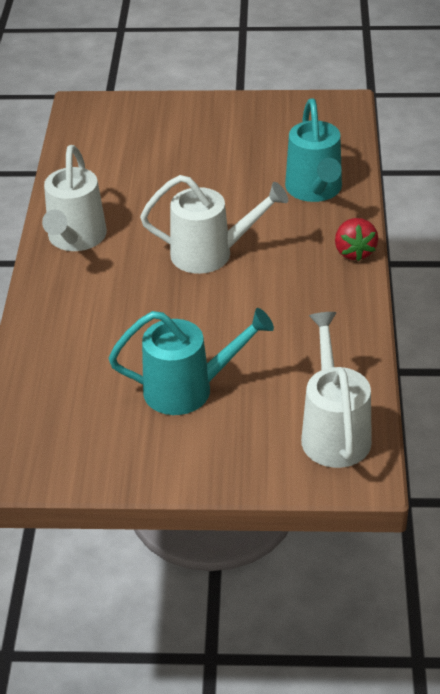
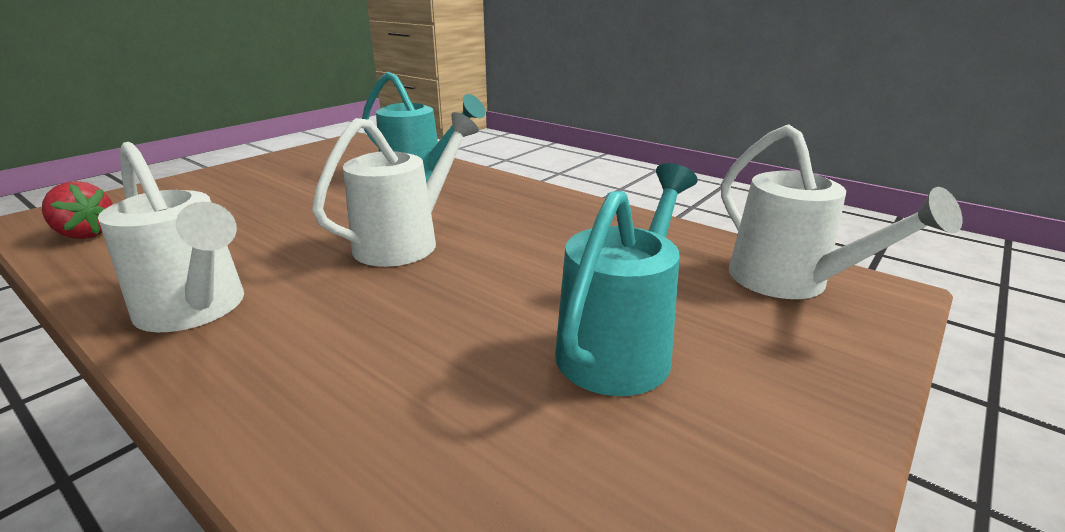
camera: 55 degrees left, 15 degrees down
white watering can [301,312,372,468] -> white watering can turned 150 degrees counterclockwise [721,125,962,299]
red strawberry [335,218,378,261] -> red strawberry moved to [42,181,113,239]

